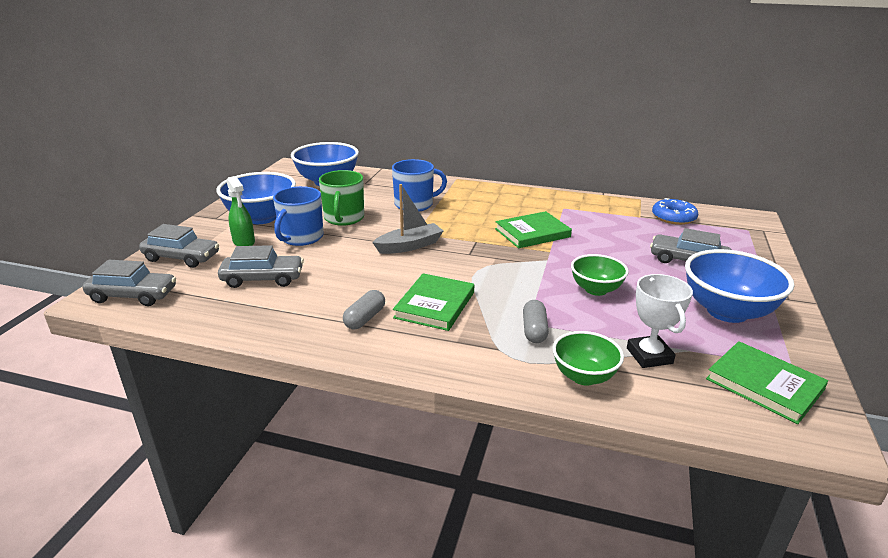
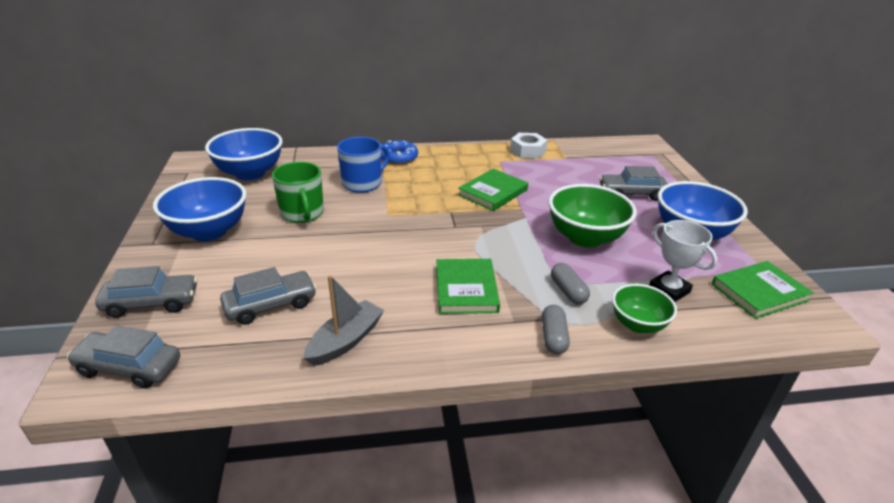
camera: 25 degrees left, 5 degrees up
grey car [82,260,176,306] -> grey car turned 150 degrees counterclockwise [67,325,180,388]
green spray bottle [227,176,255,246] -> none
blue mug [273,186,323,246] -> none
grey capsule [343,290,385,329] -> grey capsule moved to [542,305,570,354]
grey boat [372,184,443,254] -> grey boat moved to [304,275,384,366]
green bowl [571,254,629,296] -> green bowl [548,184,637,248], size x1.66
blue donut [652,198,698,225] -> blue donut moved to [381,140,418,165]
green book [706,341,828,424] -> green book turned 45 degrees counterclockwise [712,261,814,319]
none -> white nut [510,133,548,159]

